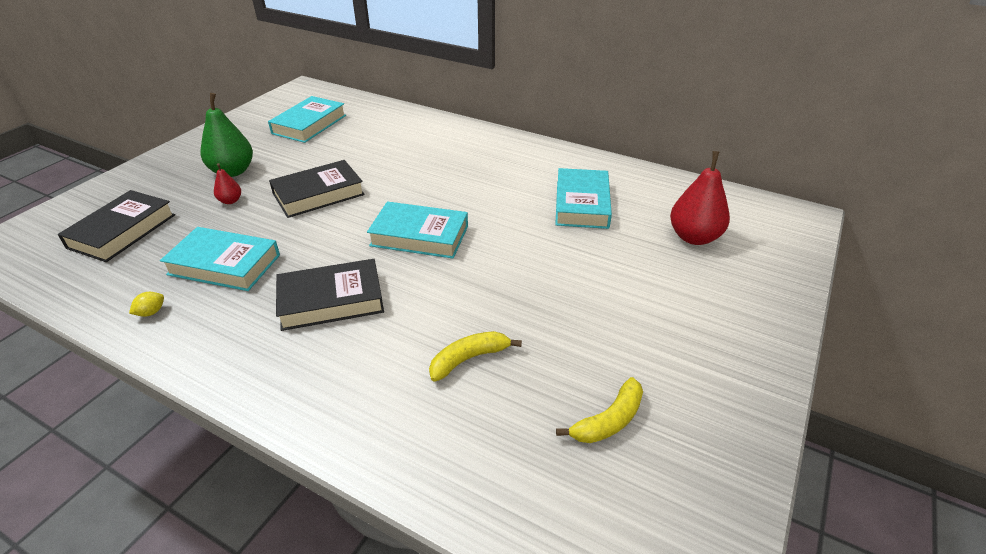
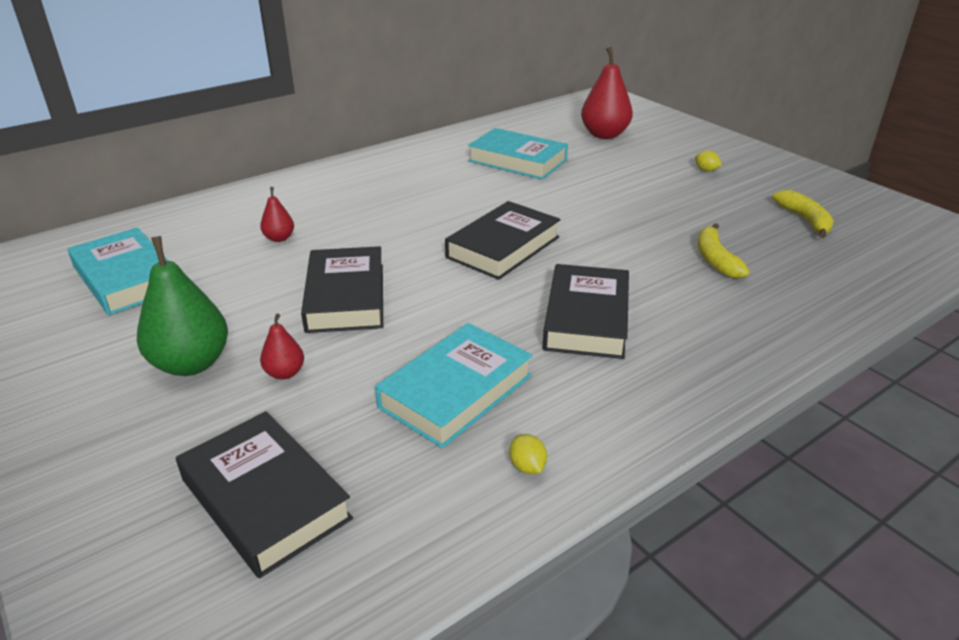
camera: 65 degrees left, 5 degrees down
turquoise book [367,201,468,259] -> black book [445,201,561,280]
none -> red pear [260,187,294,242]
none -> yellow lemon [695,150,722,172]

